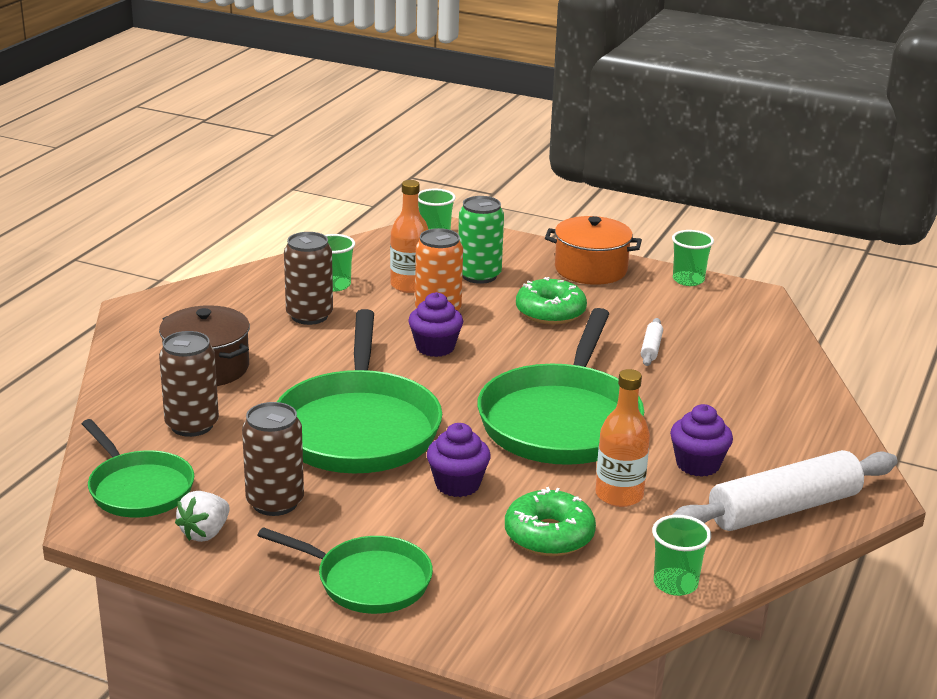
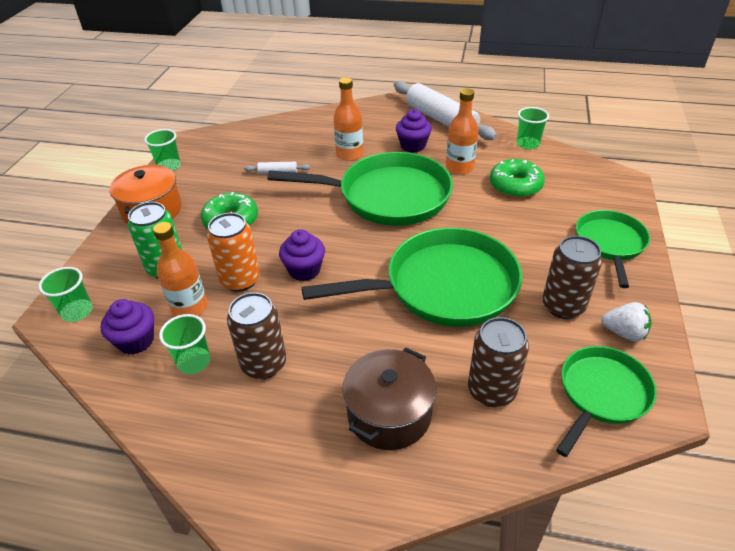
camera: 100 degrees left, 15 degrees up
purple cupcake [427,423,491,497] -> purple cupcake moved to [101,299,154,355]
none -> orange bottle [334,77,363,161]

